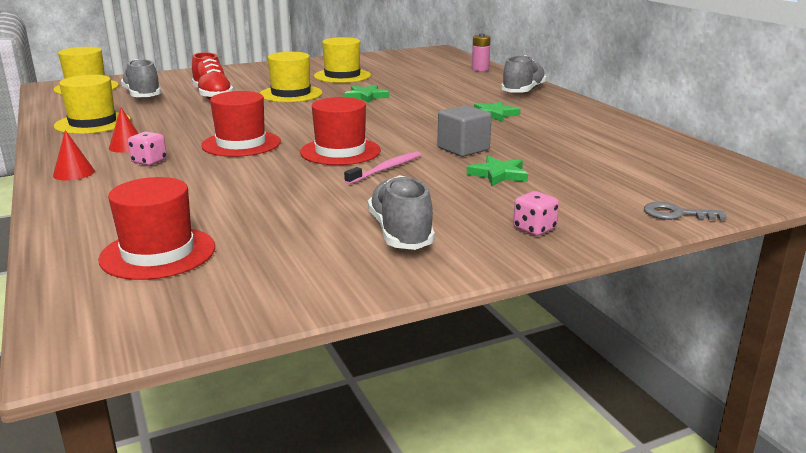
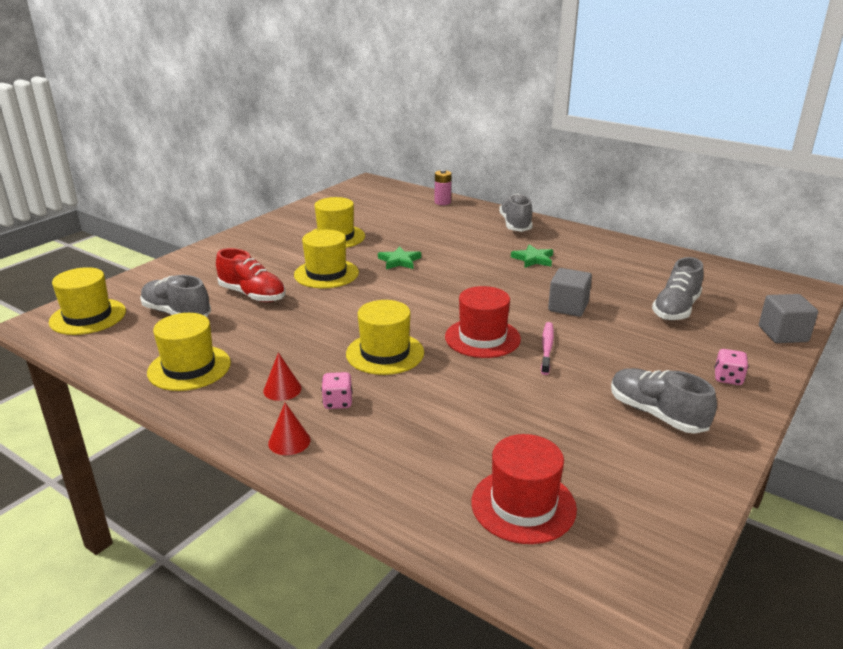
camera: 30 degrees left, 5 degrees up
red hat [201,91,281,157] -> yellow hat [346,300,424,375]
green star [467,156,528,186] -> none
grey key [644,202,727,221] -> grey cube [759,294,818,343]
none -> grey shoe [652,257,704,320]

